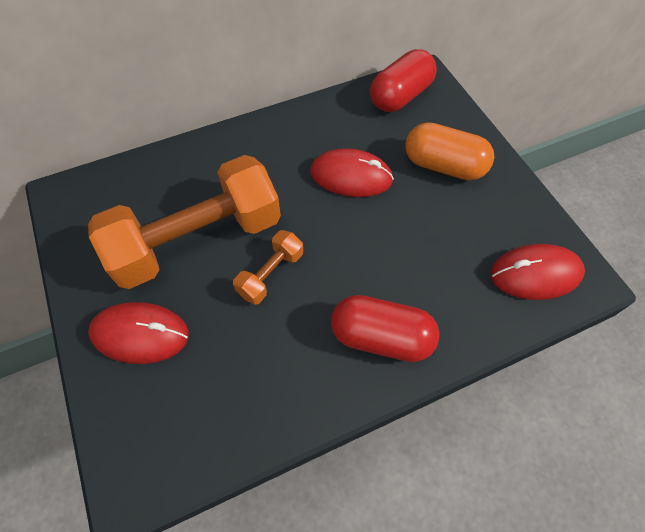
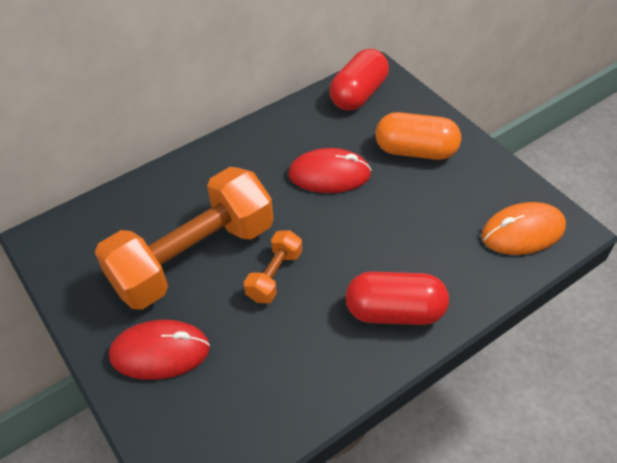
camera: 10 degrees left, 10 degrees down
red mouse [491,244,585,300] -> orange mouse [481,202,566,255]

